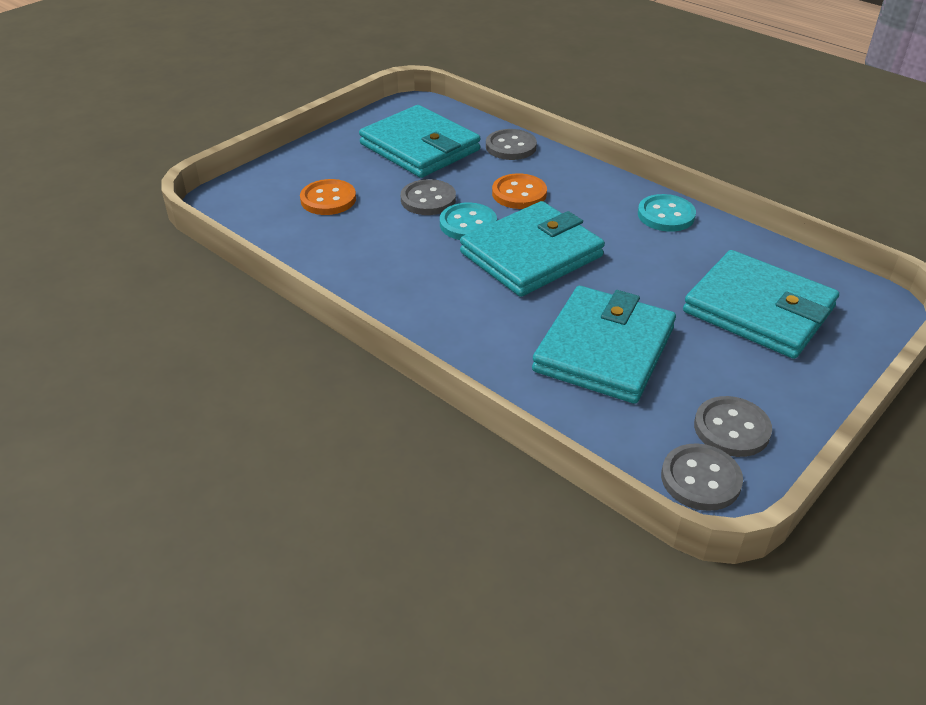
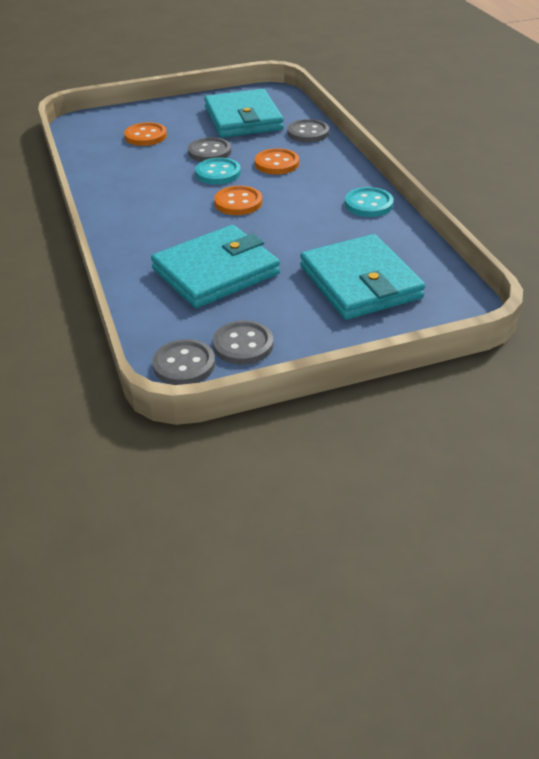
camera: 30 degrees right, 0 degrees up
turquoise wallet [460,201,605,297] -> orange button [214,186,262,215]

